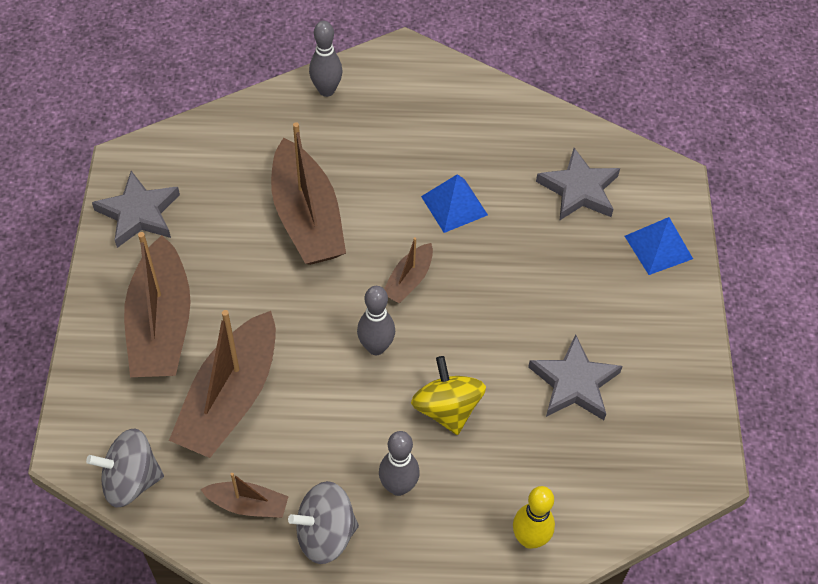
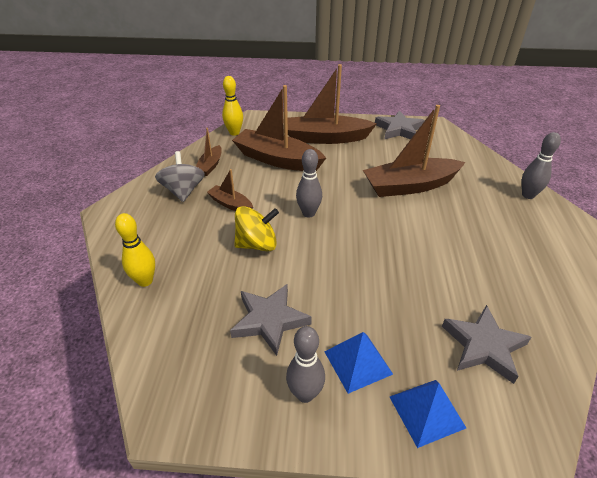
camera: 95 degrees right, 15 degrees down
grey spinning top [86,428,164,507] -> yellow bowling pin [222,76,243,136]
grey bowling pin [379,431,420,496] -> grey bowling pin moved to [286,326,325,403]
brown boat [384,237,433,303] -> brown boat moved to [207,169,253,211]
blue pyramid [421,174,488,233] -> blue pyramid moved to [325,332,393,394]

